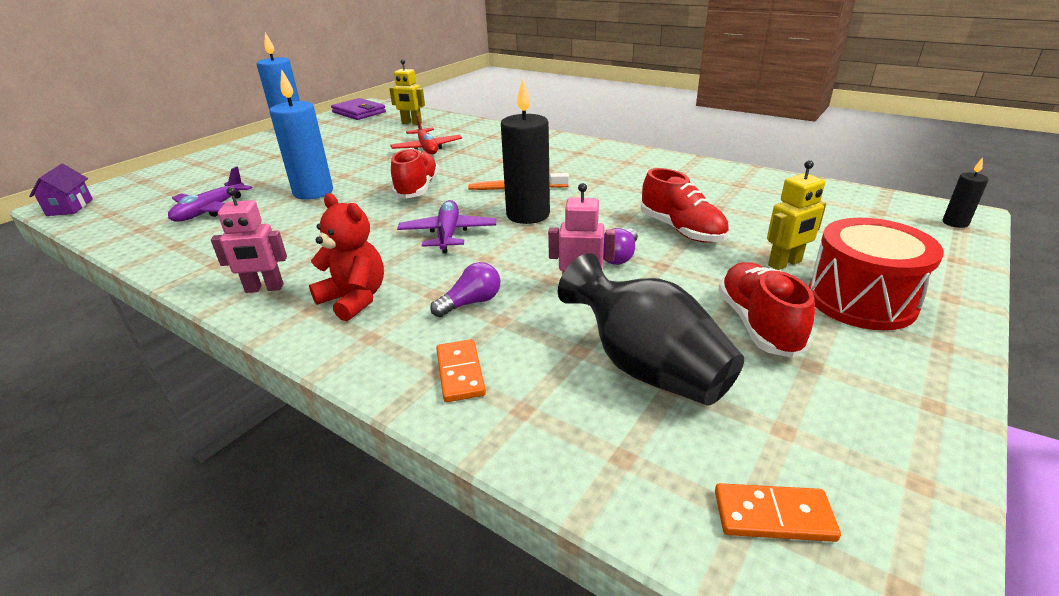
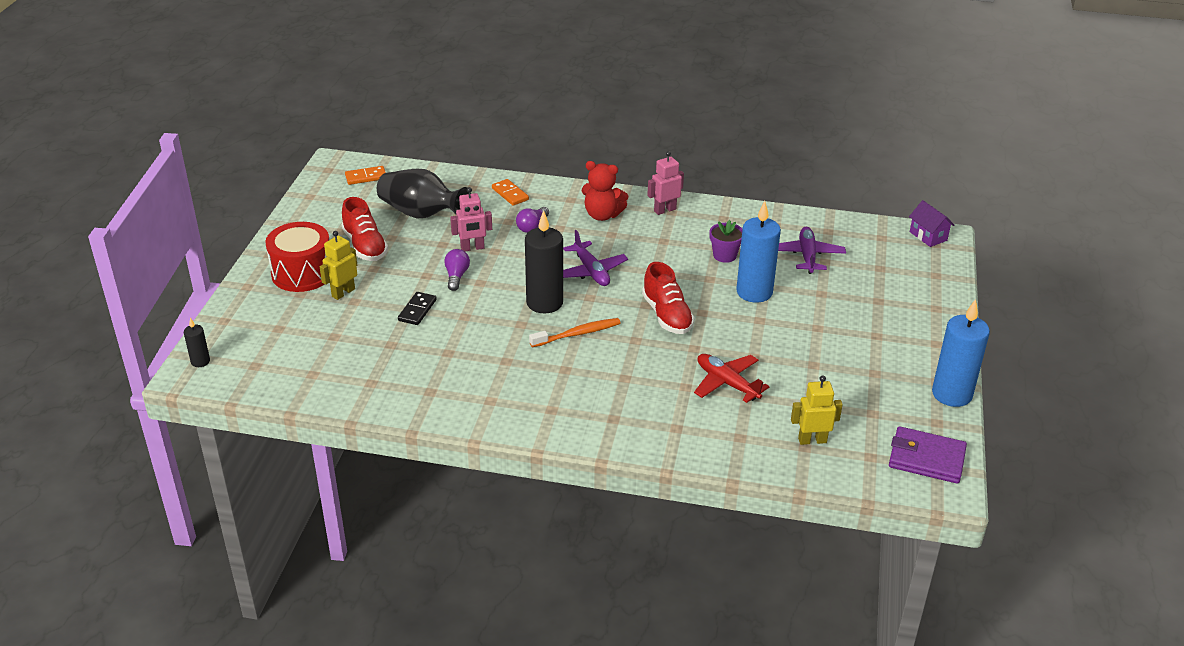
camera: 155 degrees right, 5 degrees up
red shoe [641,168,729,243] -> black domino [398,292,437,325]
none -> purple flower pot [709,220,742,263]

